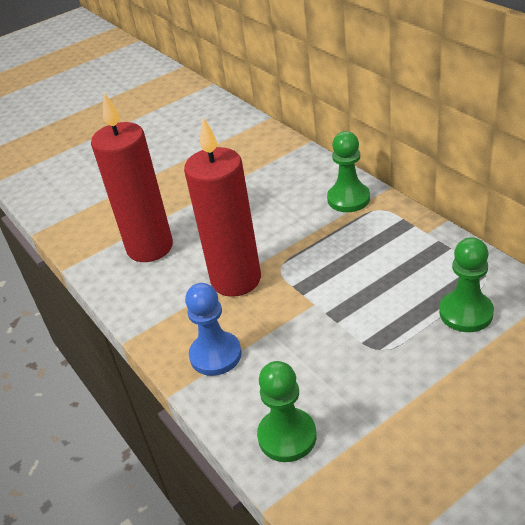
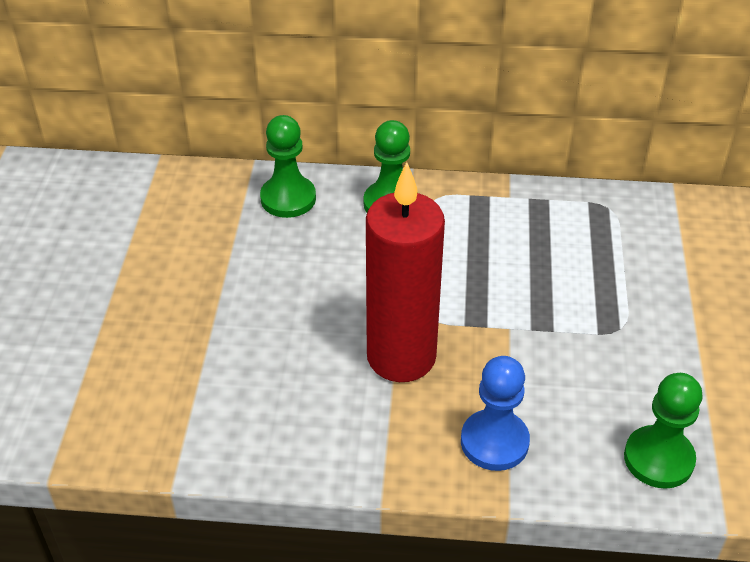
camera: 55 degrees left, 5 degrees up
red candle [91,93,173,262] -> none
green pawn [439,237,494,332] -> green pawn moved to [260,115,316,218]

